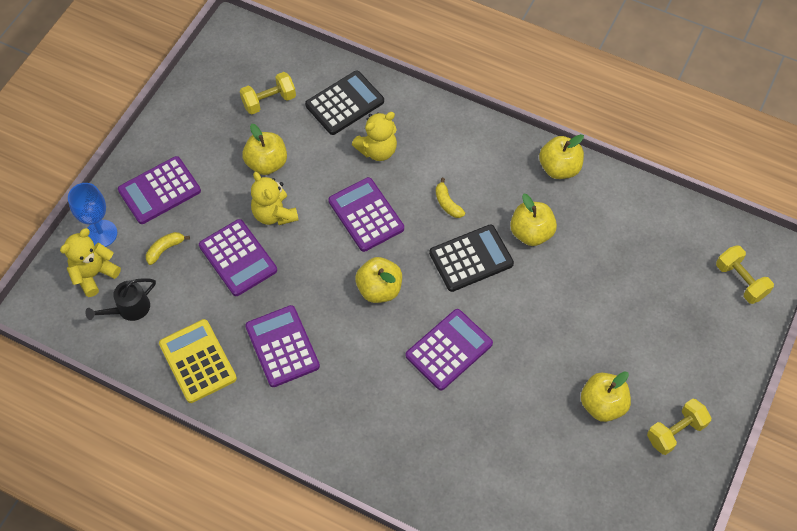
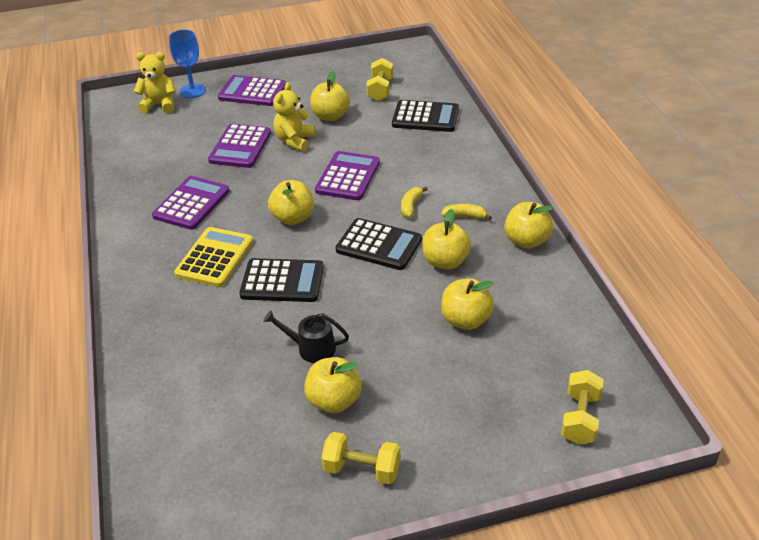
camera: 50 degrees right, 20 degrees down
black watering can [85,278,156,321] -> black watering can moved to [263,310,349,363]
yellow banana [146,232,190,265] -> yellow banana moved to [441,204,492,220]
yellow calculator [159,319,237,403] -> yellow calculator moved to [174,227,254,287]
yellow dumbbell [240,72,296,114] -> yellow dumbbell turned 75 degrees clockwise [366,58,393,101]
yellow teddy bear [352,112,397,161] -> none
purple calculator [406,309,493,390] -> black calculator [239,258,324,302]
none -> yellow apple [441,278,494,330]

